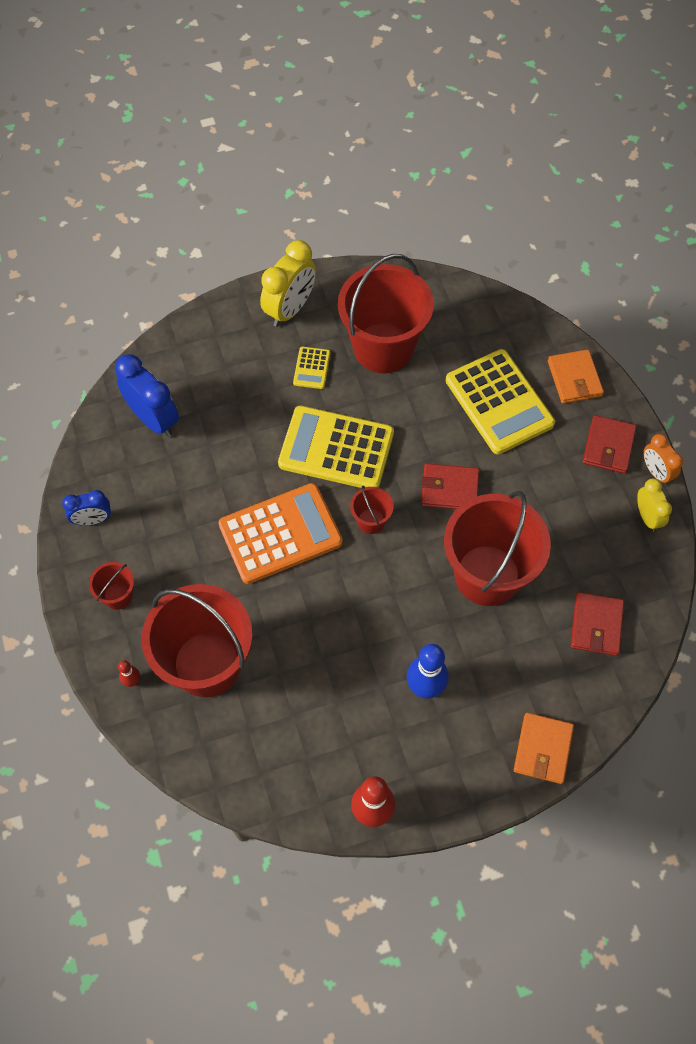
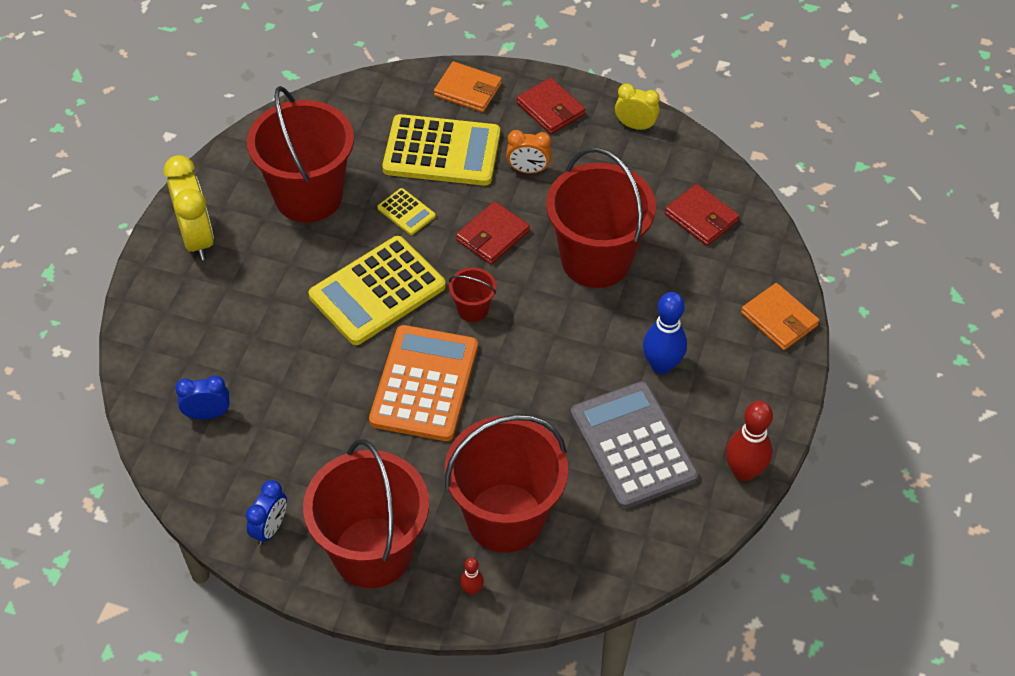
camera: 55 degrees left, 10 degrees down
red bucket [89,562,134,610] -> red bucket [303,439,429,588], size x2.31
blue clock [115,354,179,437] -> blue clock [175,376,229,420], size x0.59
yellow calculator [293,347,330,389] -> yellow calculator moved to [377,188,436,235]
orange clock [643,434,683,485] -> orange clock moved to [506,130,552,174]
none -> grey calculator [570,381,698,509]

